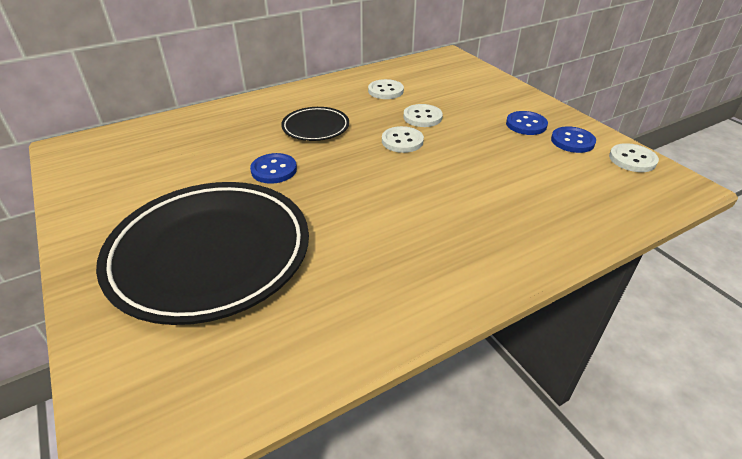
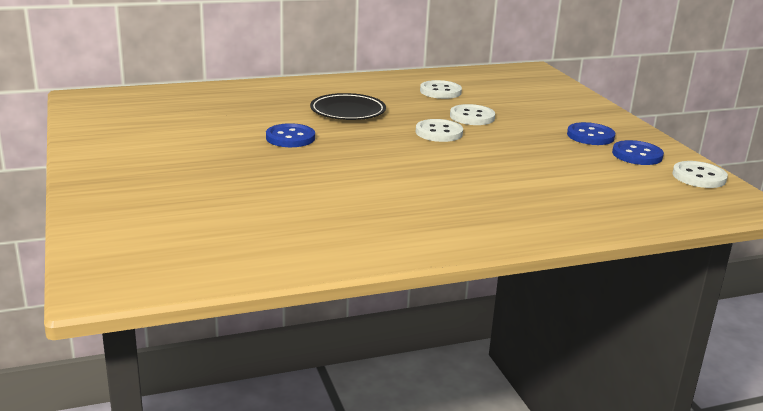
camera: 10 degrees right, 15 degrees down
black plate [96,182,309,325] -> none

